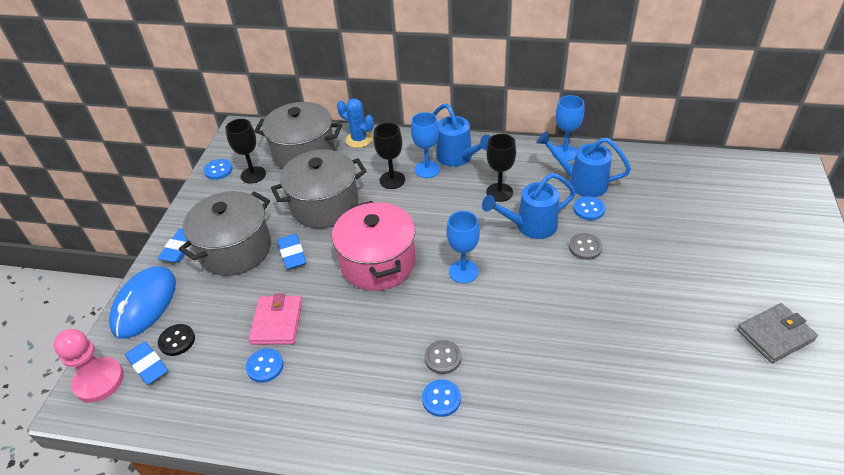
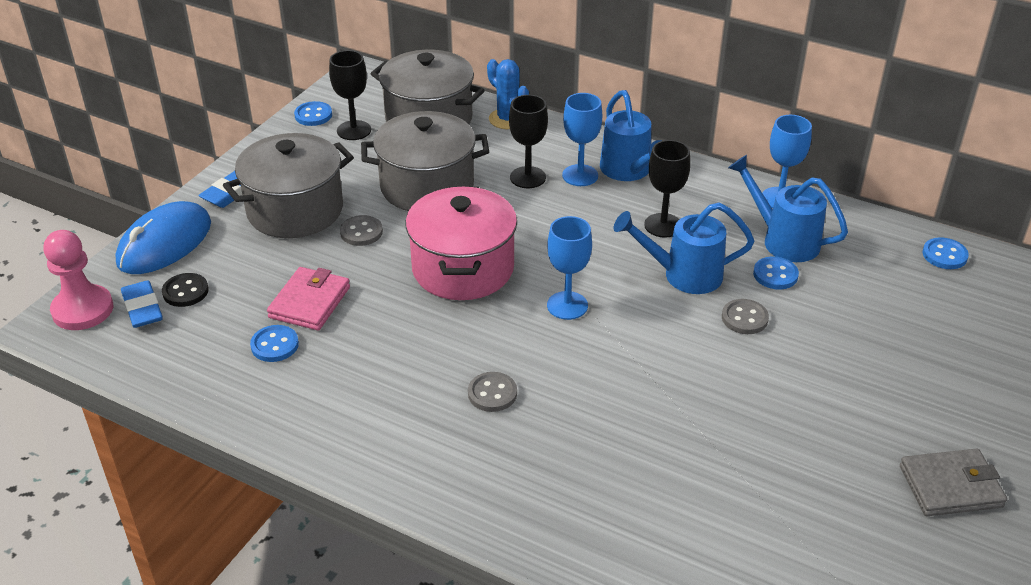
camera: 15 degrees right, 5 degrees down
blue eraser [277,234,306,269] -> grey button [340,215,383,246]
blue button [422,380,461,417] -> blue button moved to [923,237,969,269]

